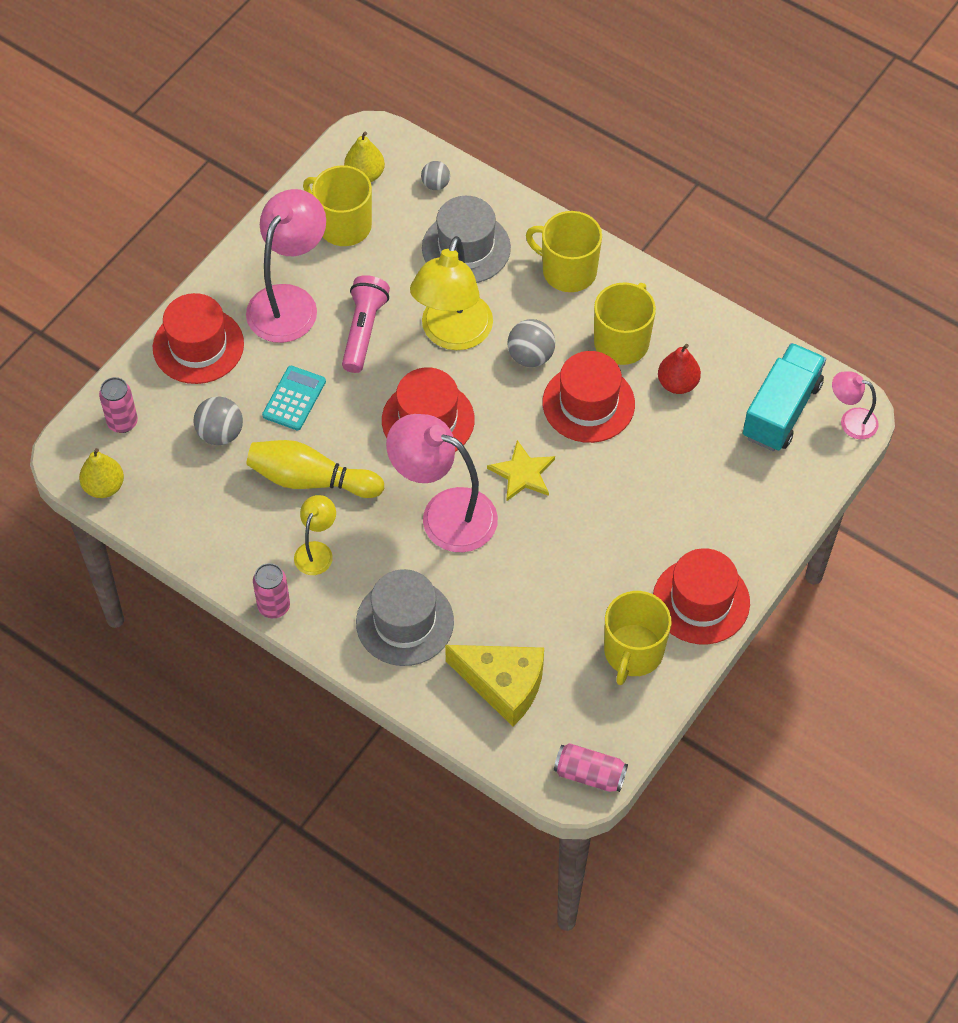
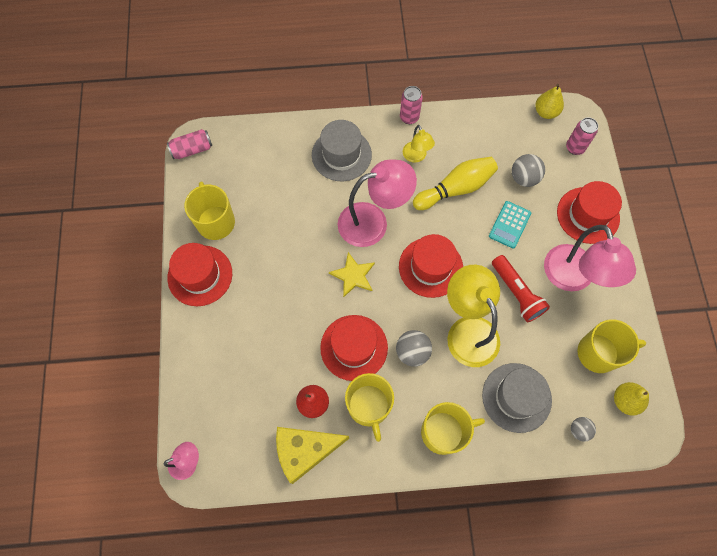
camera: 140 degrees right, 10 degrees up
turquoise calculator [262,366,326,431] -> turquoise calculator turned 45 degrees clockwise [489,201,531,249]
pink flashlight [342,275,390,373] -> red flashlight [492,255,550,322]
yellow cheese [445,645,544,727] -> yellow cheese moved to [276,427,349,484]
turquoise truck [743,343,826,451] -> none

